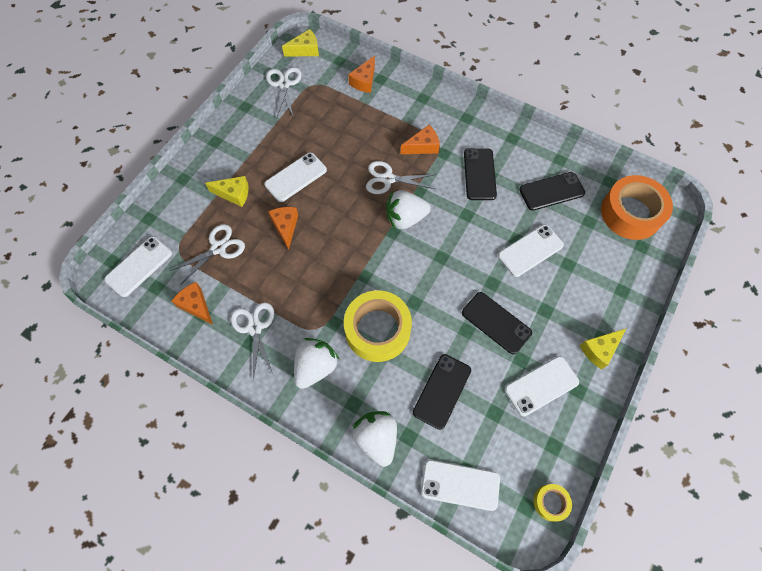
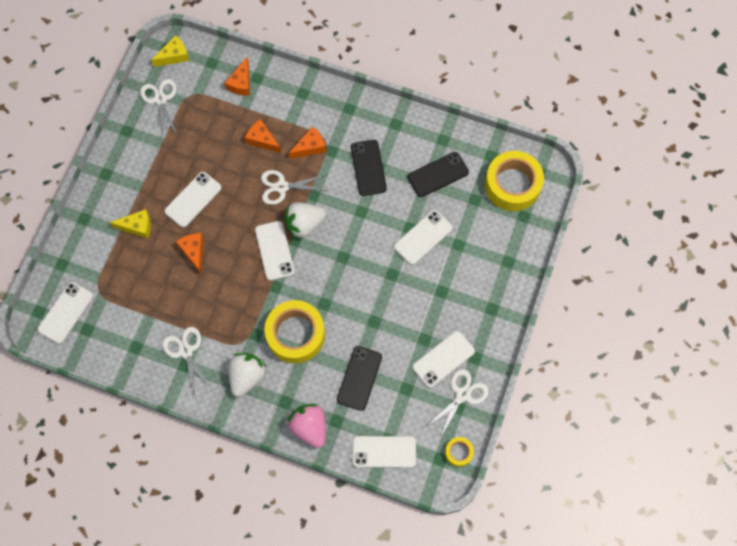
camera: 10 degrees left, 5 degrees up
white scissors [170,224,245,284] -> white scissors moved to [427,369,489,436]
orange cheese [172,282,213,325] -> orange cheese moved to [245,119,281,153]
white strawberry [352,411,397,467] -> pink strawberry [288,404,326,448]
black phone [462,292,532,355] -> none
yellow cheese [580,328,627,370] -> none
orange tape [601,175,673,240] -> yellow tape [485,151,544,211]
none -> white phone [255,221,295,281]

